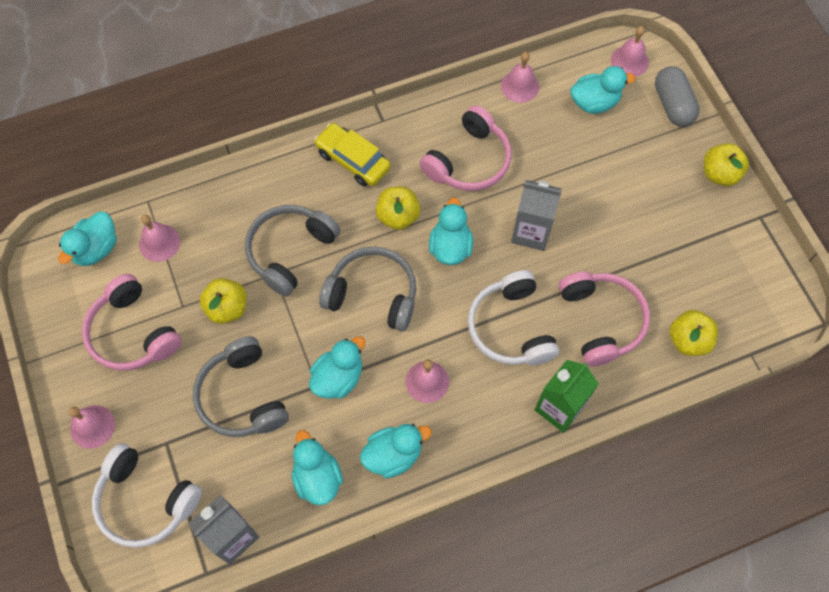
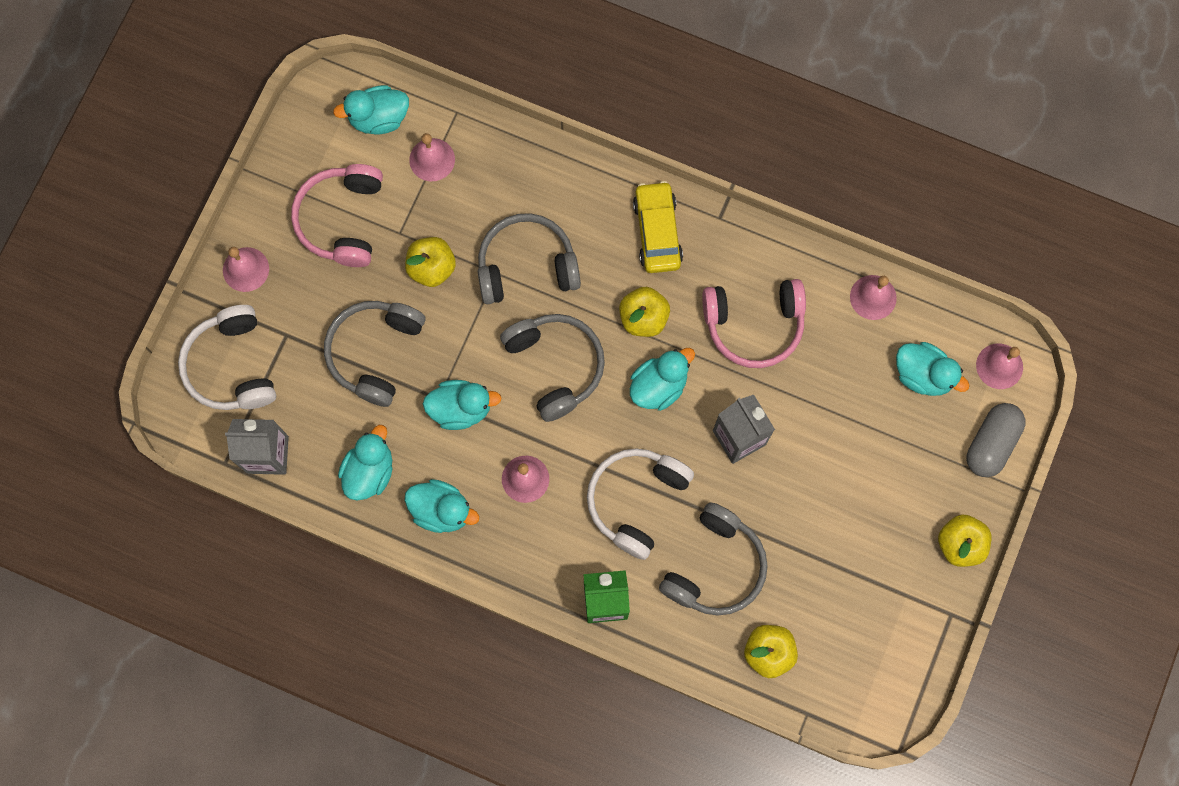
camera: 45 degrees right, 10 degrees up
pink headphones [559,271,650,366] -> grey headphones [659,502,768,615]

